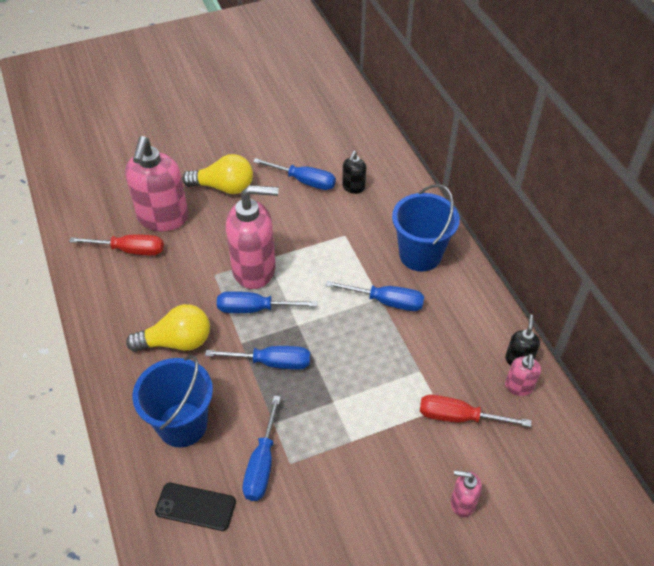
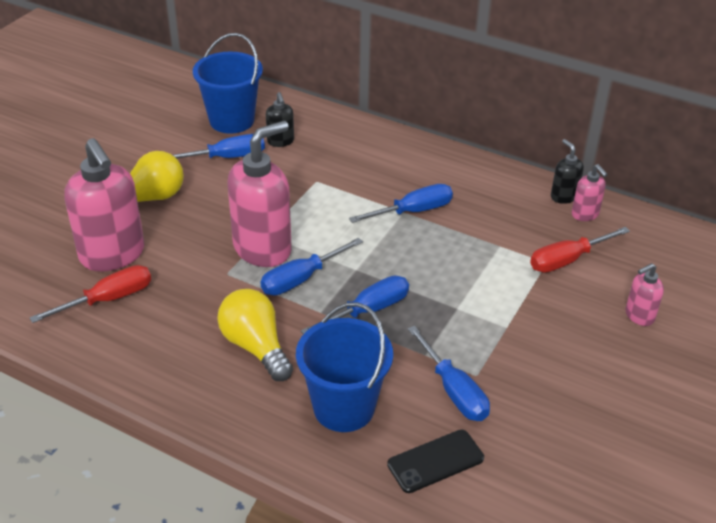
camera: 40 degrees left, 10 degrees down
yellow light bulb [126,304,210,352] -> yellow light bulb turned 75 degrees counterclockwise [217,289,293,381]
blue bucket [392,184,460,272] -> blue bucket moved to [193,33,263,134]

